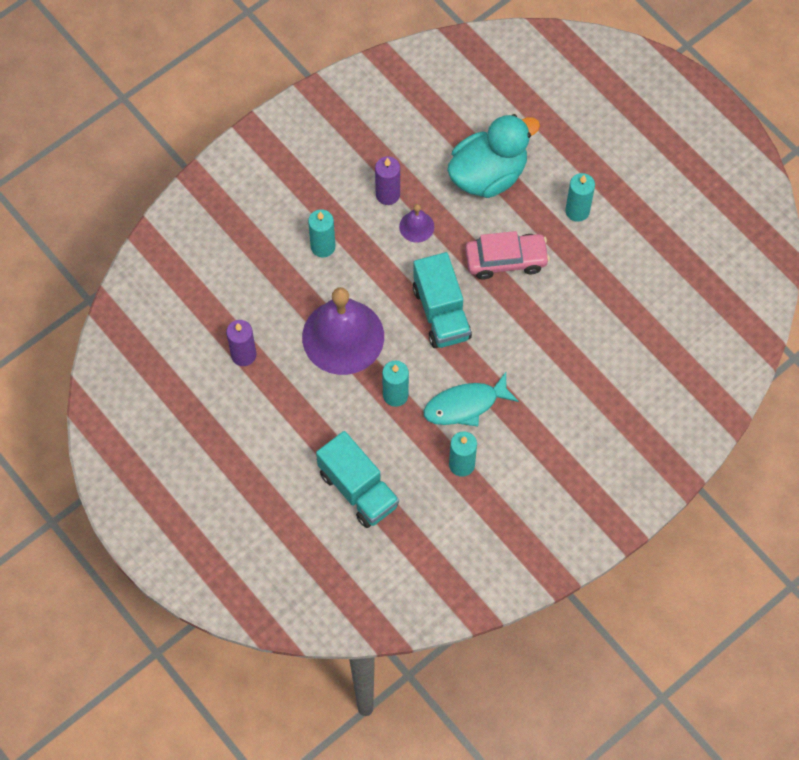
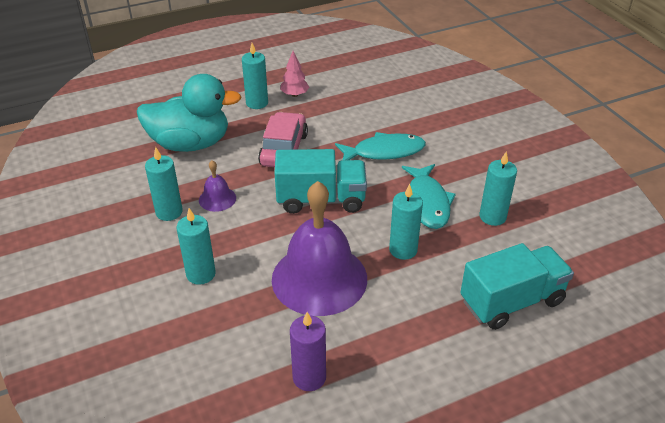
camera: 75 degrees left, 25 degrees down
purple candle [375,156,400,205] -> turquoise candle [145,147,183,221]
turquoise duck [447,114,540,198] -> turquoise duck turned 105 degrees clockwise [137,74,242,152]
none -> pink tree [280,51,309,97]
none -> turquoise fish [335,132,426,160]

